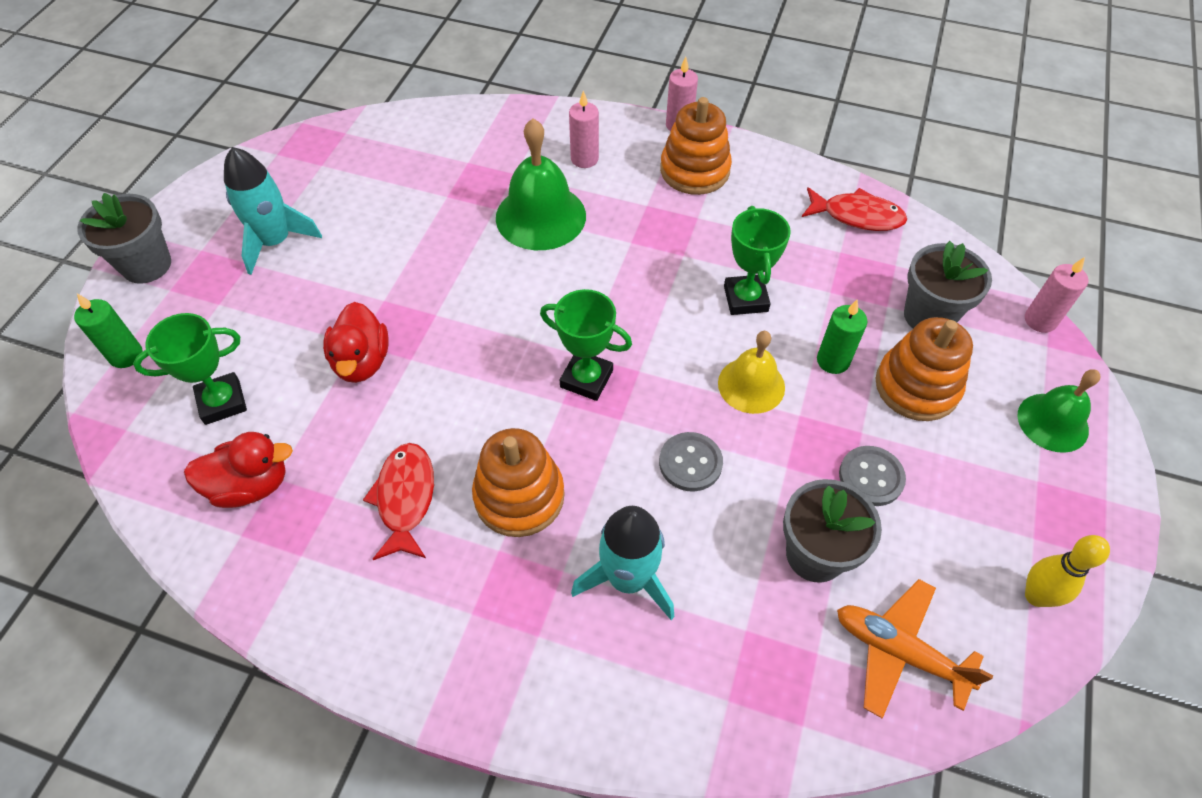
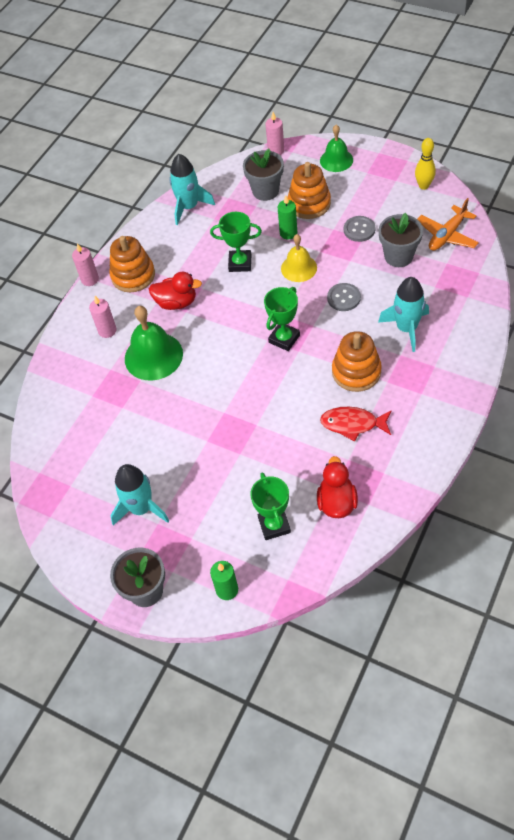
camera: 75 degrees left, 0 degrees up
red duck [323,302,389,383] -> red duck moved to [149,271,202,310]
red fish [802,187,907,231] -> turquoise rocket [169,154,215,225]

